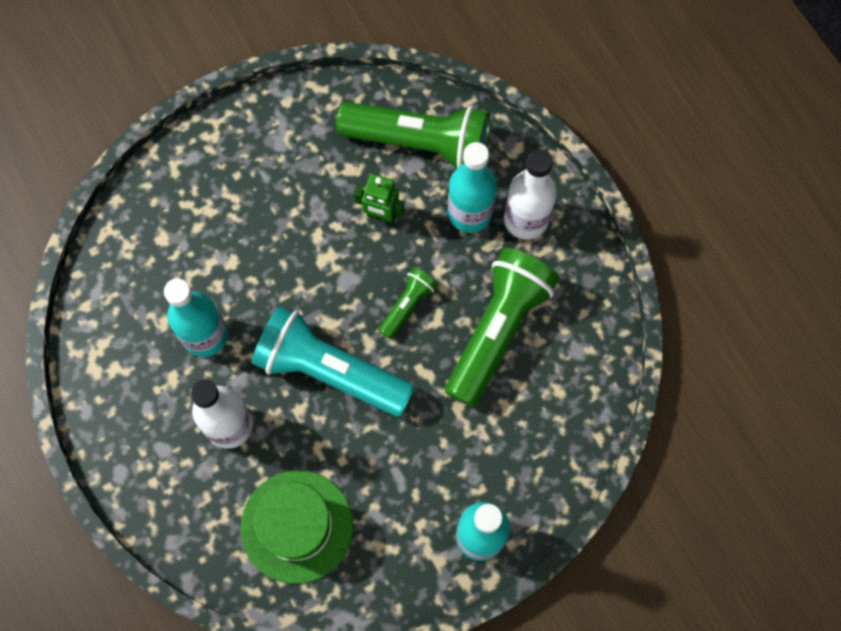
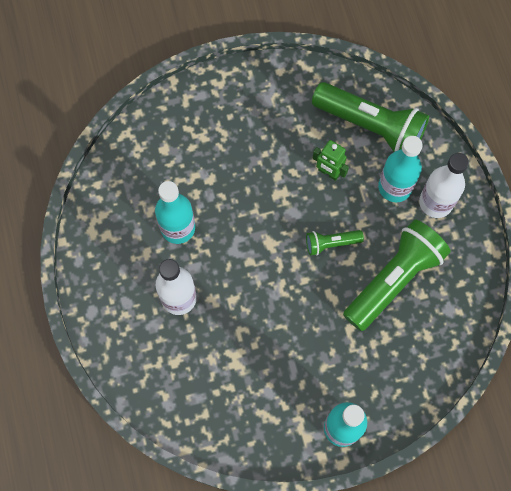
camera: 15 degrees right, 0 degrees up
green hat [241,470,353,584] -> none
turquoise flashlight [252,306,415,417] -> none
green flashlight [378,267,438,339] -> green flashlight turned 150 degrees counterclockwise [306,230,364,255]

